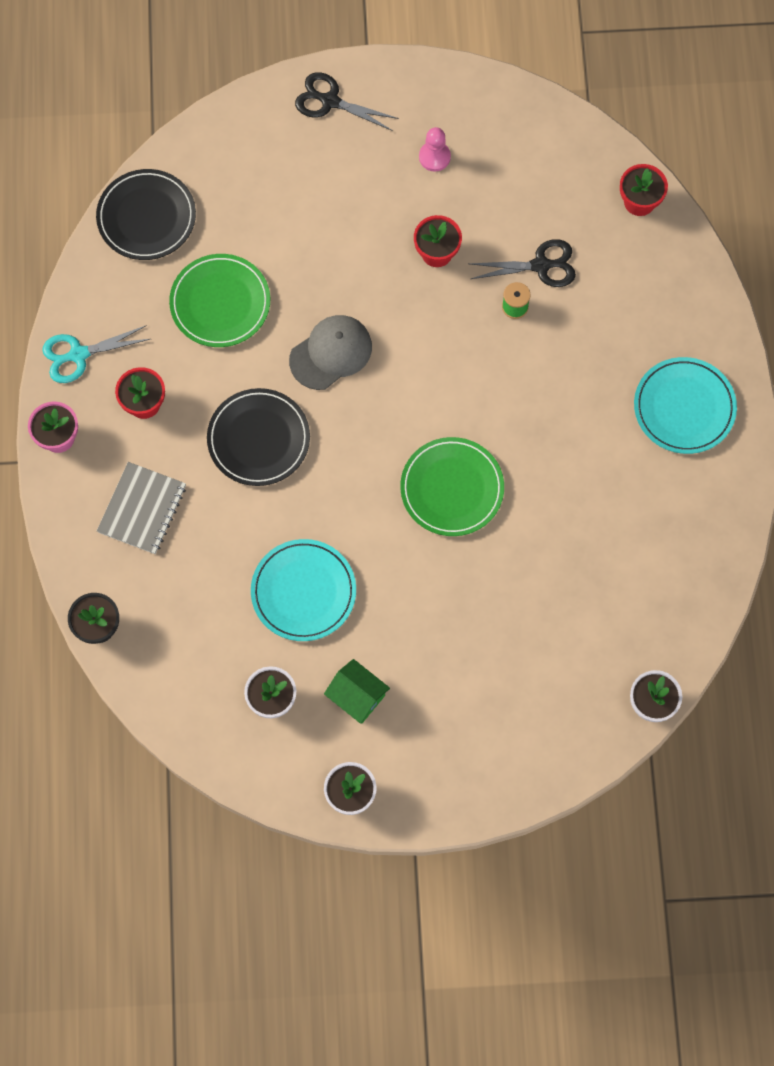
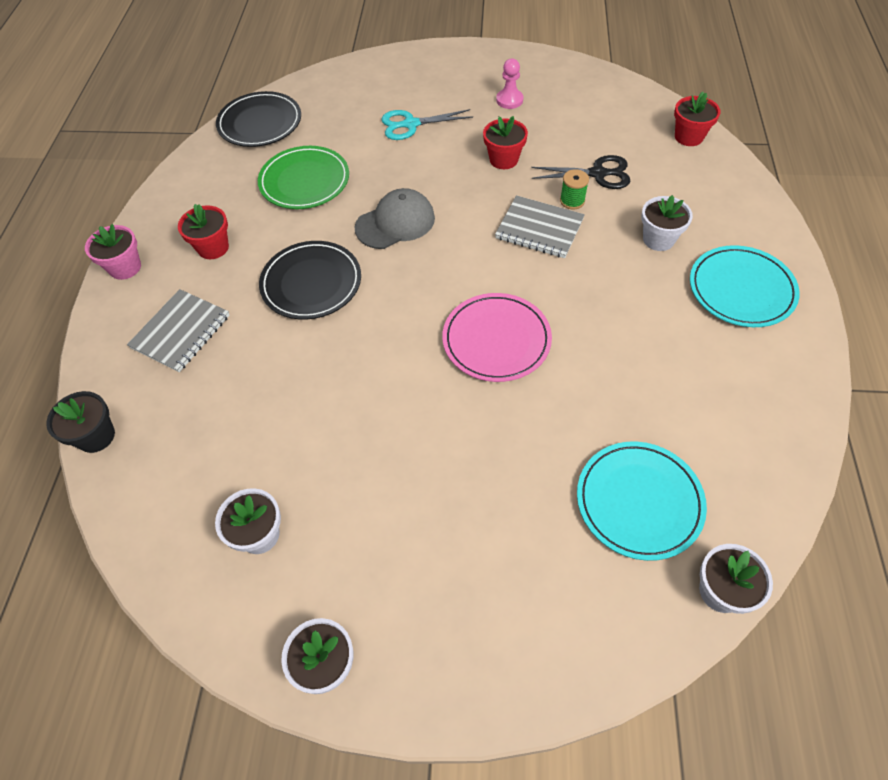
camera: 10 degrees right, 15 degrees down
turquoise scissors [42,325,150,383] -> turquoise scissors moved to [381,109,473,140]
turquoise plate [251,539,356,641] -> turquoise plate moved to [577,441,707,561]
black scissors [295,72,399,131] -> none
green house [324,659,390,724] -> none
green plate [400,437,504,536] -> pink plate [442,293,552,382]
none -> grey notebook [495,195,585,258]
none -> white flower pot [641,195,693,251]

